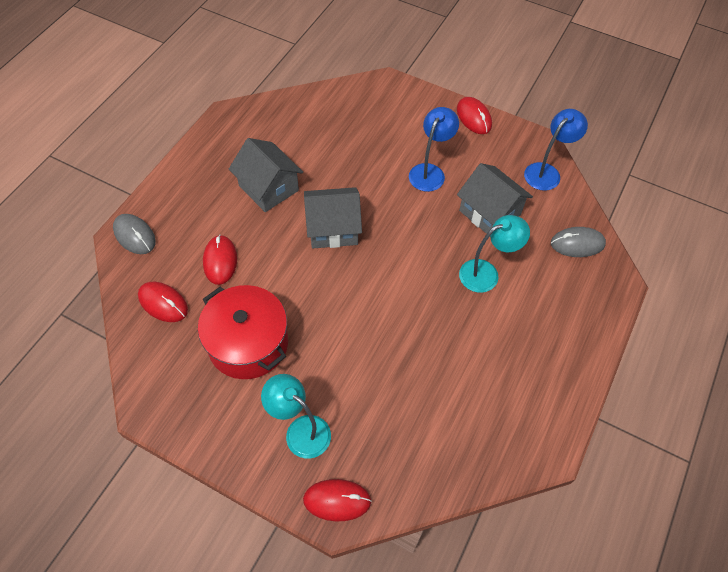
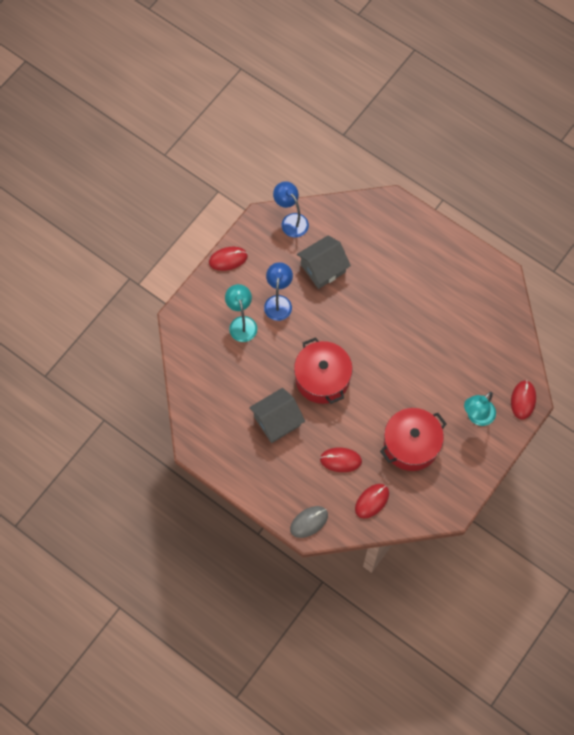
camera: 80 degrees left, 10 degrees up
grey house [304,187,362,248] -> red pot [294,337,353,404]
blue lamp [409,107,459,192] -> blue lamp turned 60 degrees clockwise [264,262,293,321]
turquoise lamp [459,215,530,293] -> turquoise lamp moved to [225,284,257,342]
grey mouse [551,227,606,257] -> none

